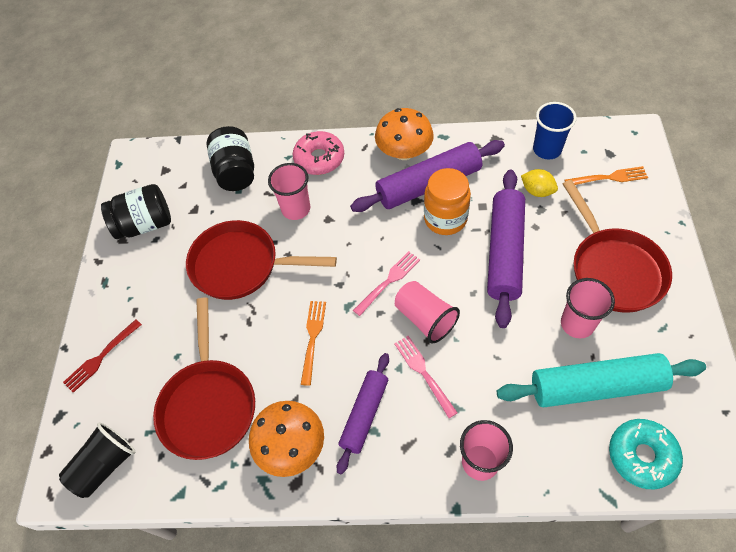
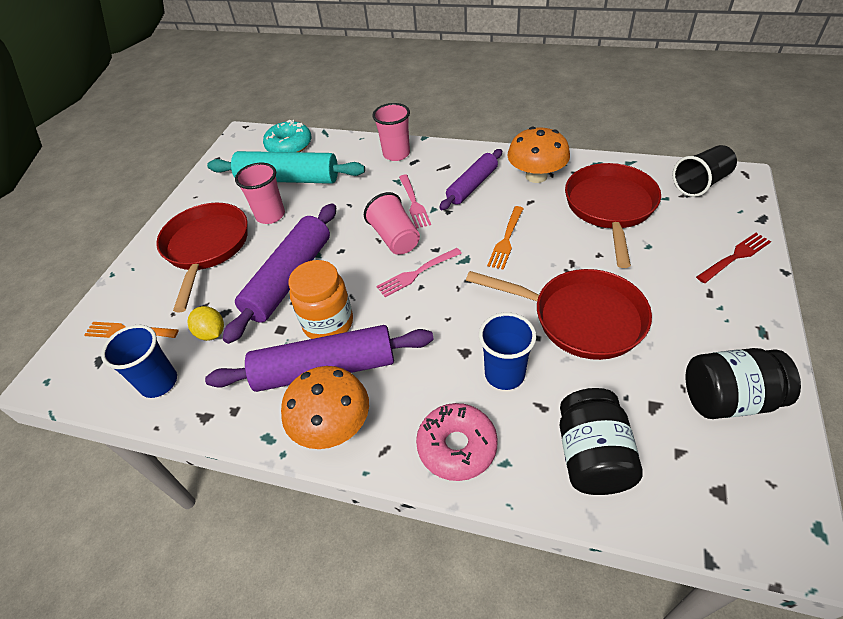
camera: 165 degrees left, 10 degrees down
pink cup [268,163,310,220] -> blue cup [479,312,536,390]

